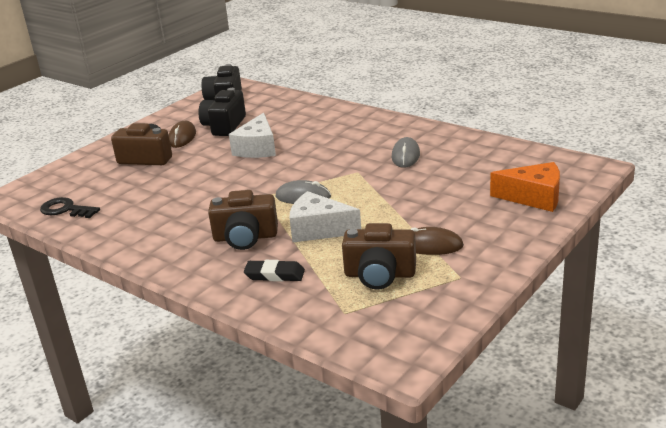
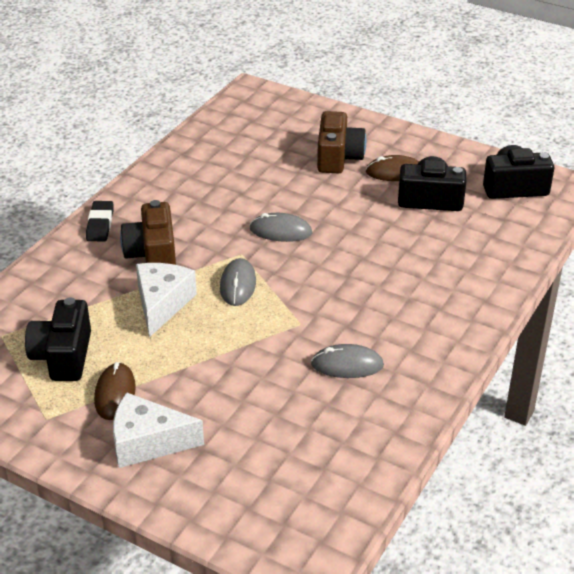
camera: 80 degrees right, 10 degrees up
black key [40,197,100,218] -> none
white cheese [229,113,276,158] -> white cheese moved to [113,392,204,468]
black eraser [244,260,305,282] -> black eraser moved to [86,201,113,241]
brown camera [342,223,416,290] -> black camera [25,297,91,381]
orange cheese [490,162,560,212] -> none
none -> grey mouse [250,213,312,242]

